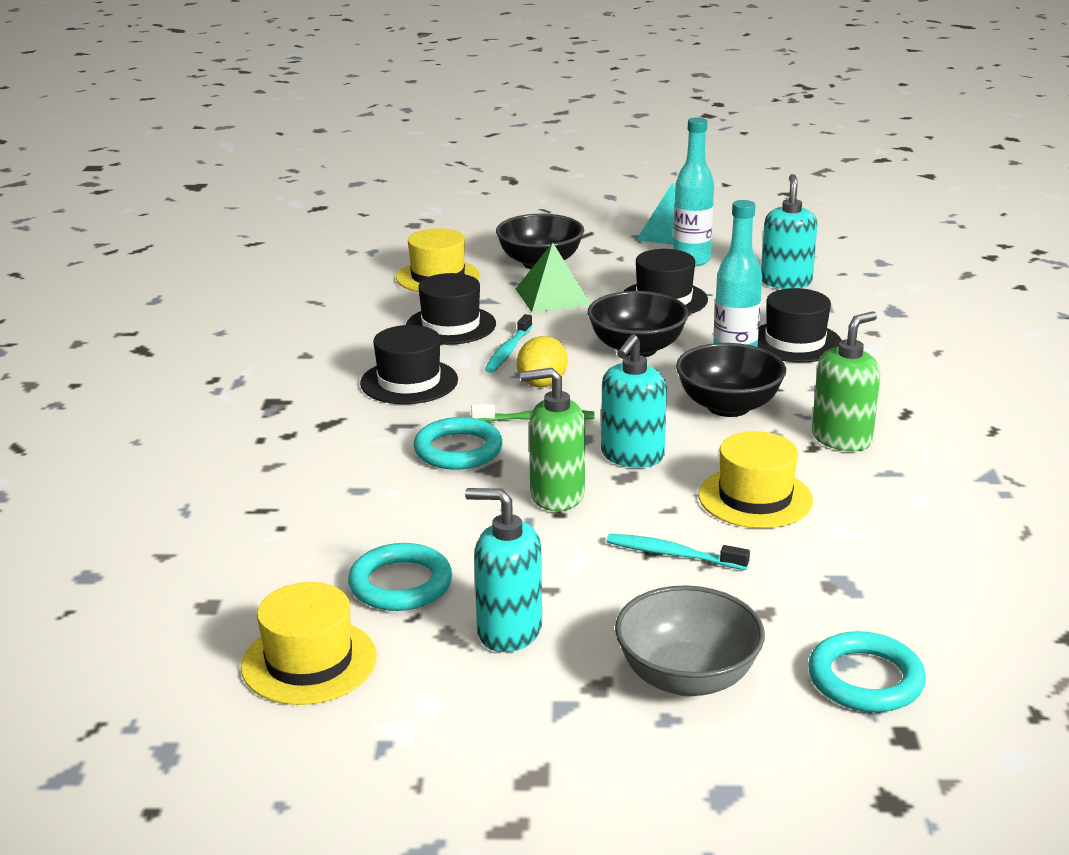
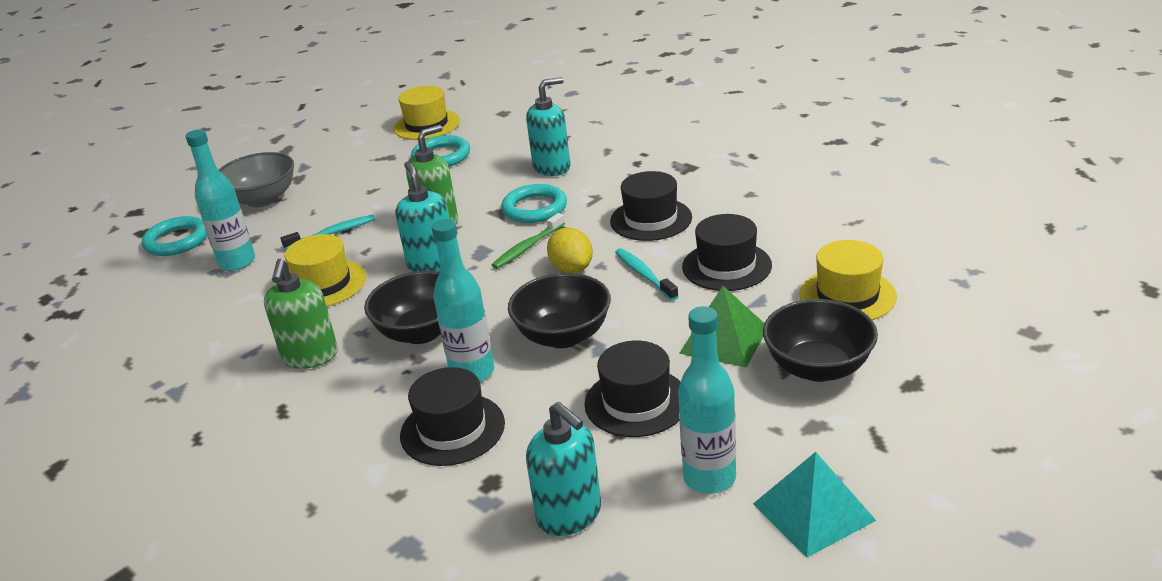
camera: 135 degrees right, 5 degrees up
turquoise soap dispenser [465,488,542,652] -> turquoise soap dispenser moved to [526,77,570,176]
none -> turquoise bottle [185,129,255,271]

